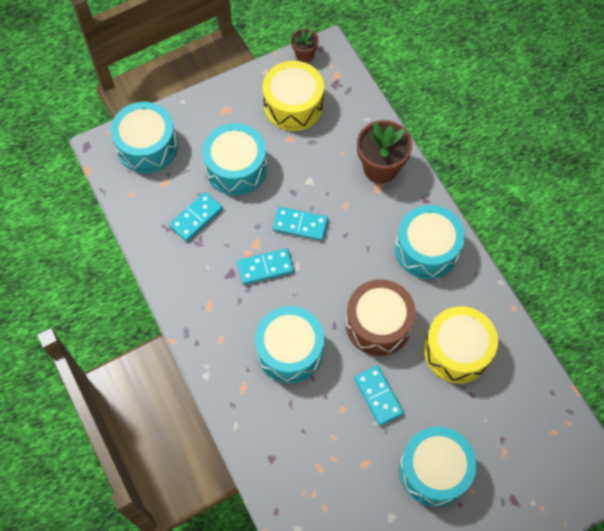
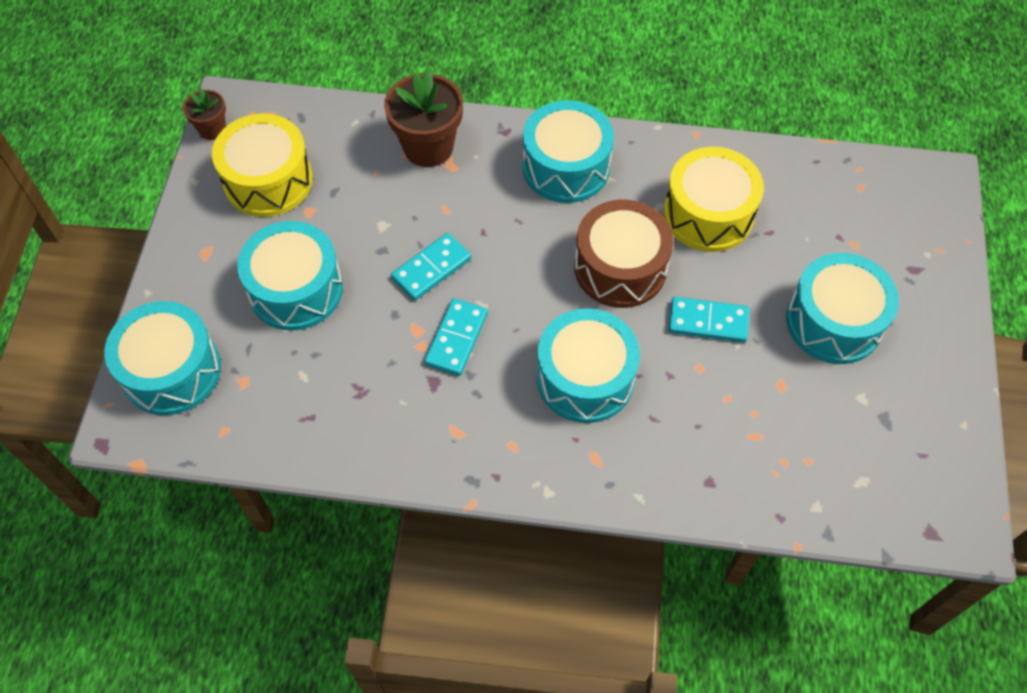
camera: 55 degrees left, 5 degrees down
turquoise domino [169,192,223,242] -> none

